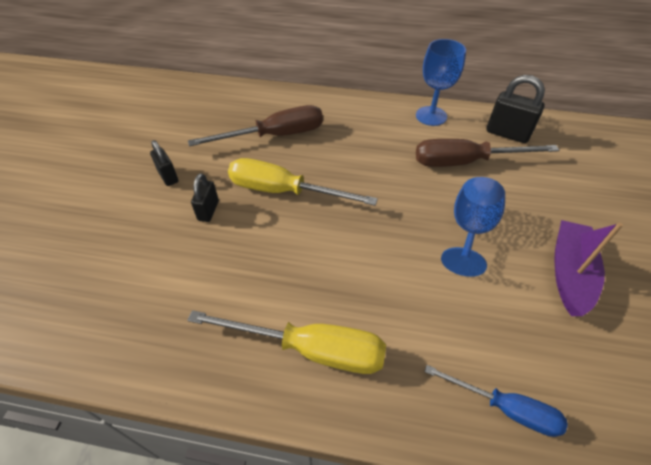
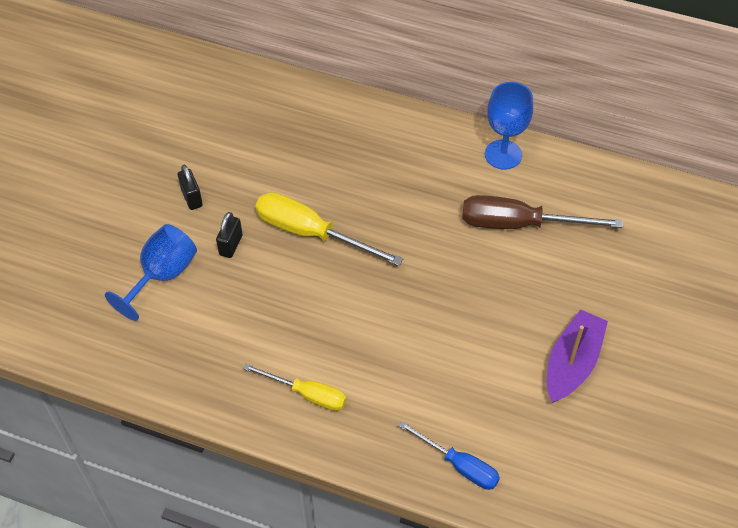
camera: 10 degrees right, 5 degrees up
yellow screwdriver [187,310,386,374] -> yellow screwdriver [243,364,347,411], size x0.63
brown screwdriver [188,105,323,146] -> none
blue goblet [441,177,505,277] -> blue goblet moved to [105,224,197,321]
black padlock [486,75,545,143] -> none

